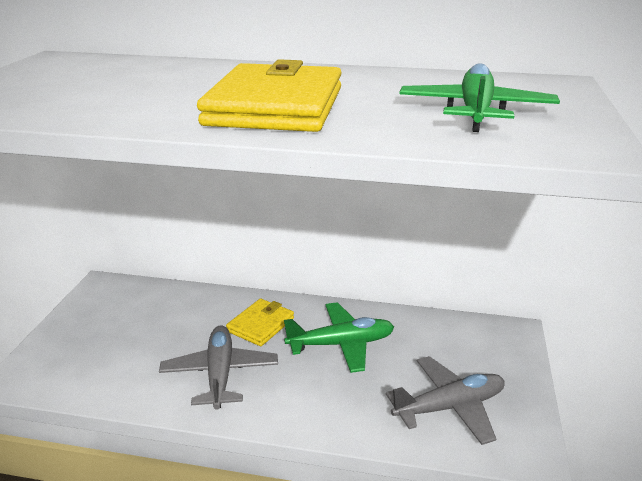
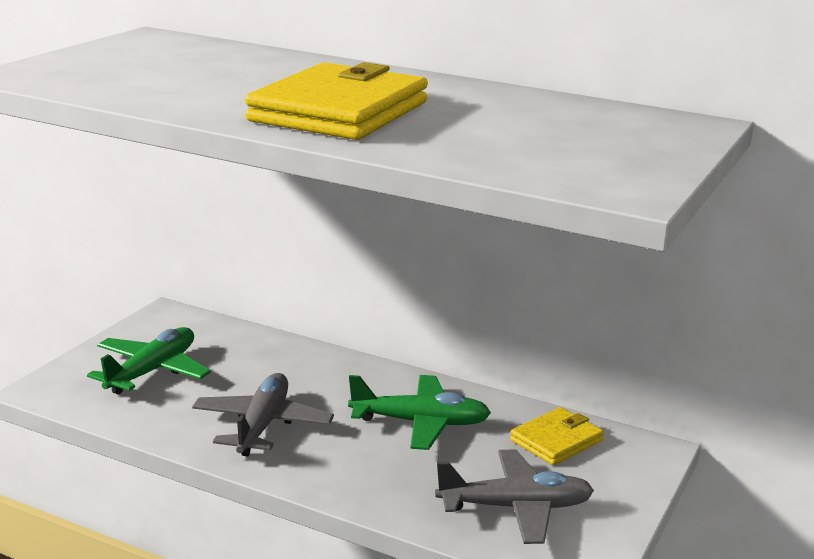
camera: 15 degrees right, 5 degrees down
yellow wallet [226,299,294,346] -> yellow wallet moved to [510,407,604,465]
green plane [399,63,560,132] -> green plane moved to [87,327,211,394]

